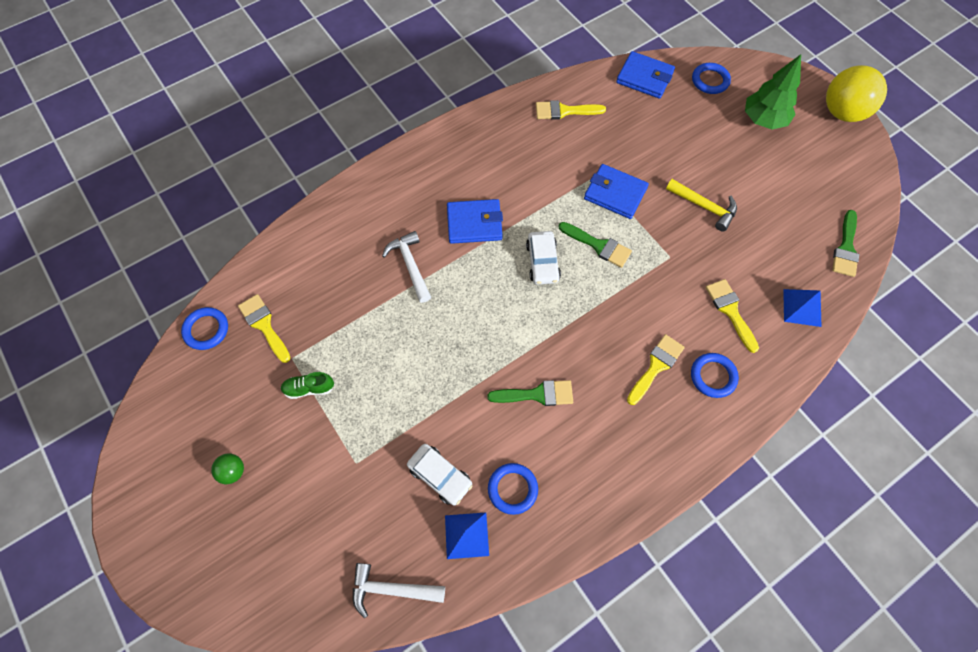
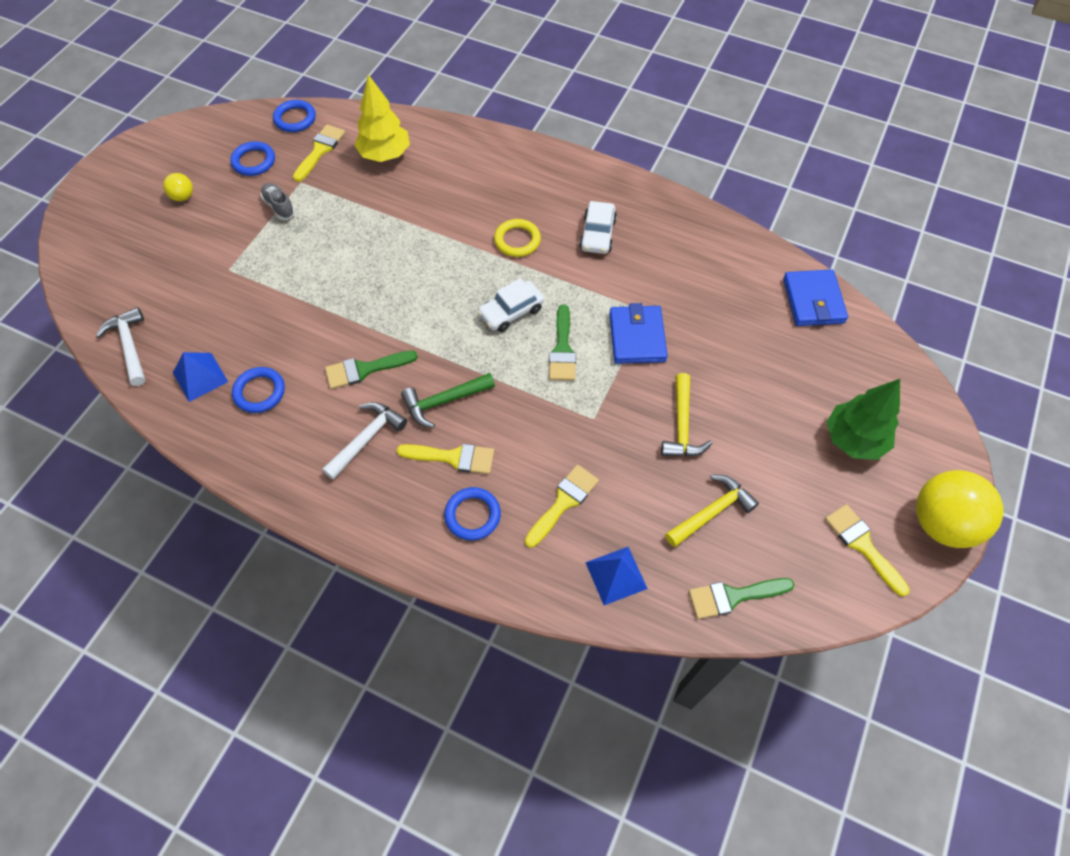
camera: 60 degrees right, 5 degrees down
green ball [211,453,244,484] -> yellow ball [163,173,193,201]
green shoe [281,372,334,399] -> grey shoe [261,183,295,220]
white hammer [382,231,431,303] -> white hammer moved to [322,402,407,480]
white car [407,444,473,506] -> white car moved to [579,201,617,254]
blue wallet [447,199,503,244] -> yellow ring [494,219,541,257]
green brush [487,380,573,406] -> green brush turned 105 degrees clockwise [325,350,418,389]
yellow brush [536,100,606,120] -> yellow brush moved to [825,504,910,597]
blue ring [692,63,731,94] -> blue ring moved to [230,141,275,176]
none -> yellow tree [354,75,410,162]
none -> green hammer [401,373,495,428]
none -> yellow hammer [665,475,759,547]

